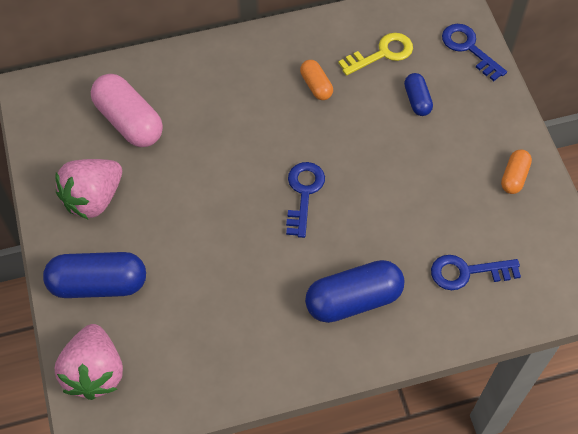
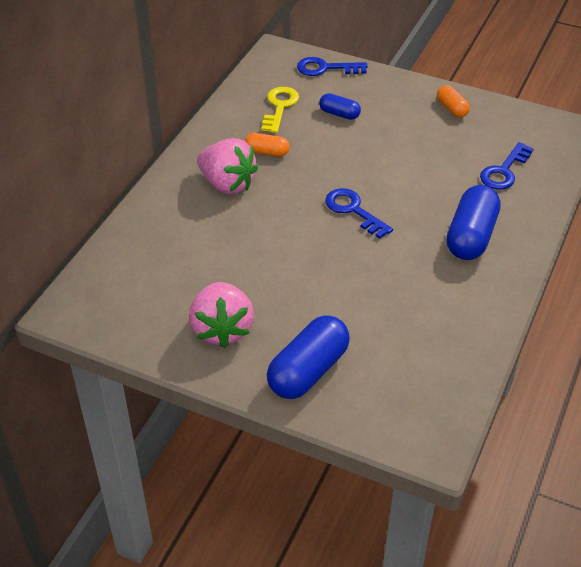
camera: 50 degrees left, 15 degrees down
pink strawberry [55,324,123,400] -> pink strawberry moved to [197,138,258,194]
pink capsule [91,74,163,147] -> none

